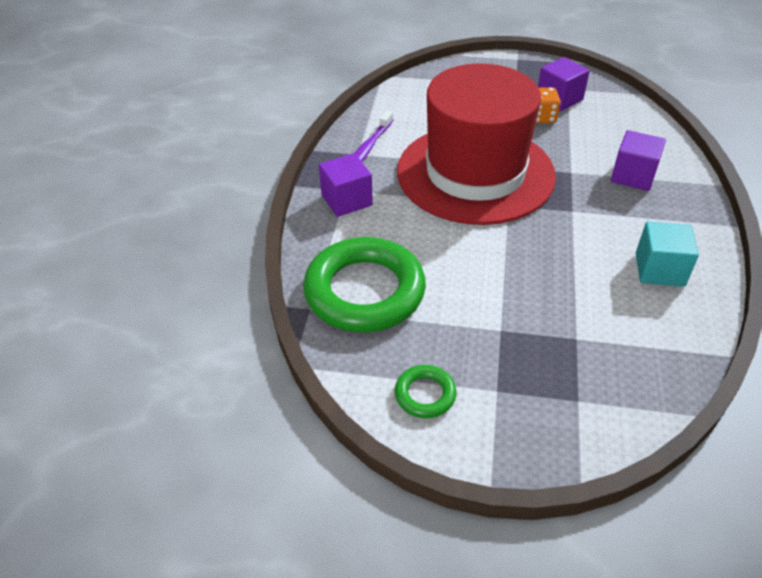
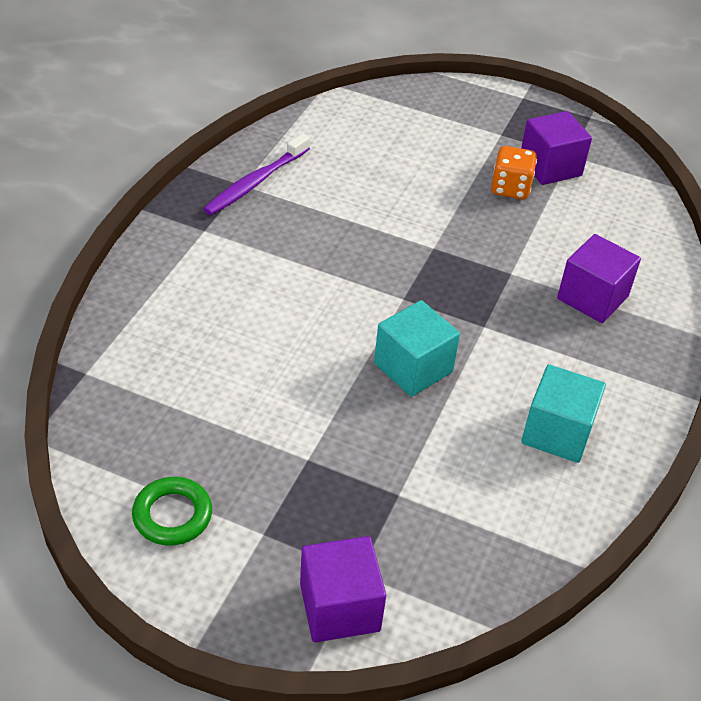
camera: 10 degrees right, 0 degrees up
green ring [303,237,426,332] -> none
purple cube [319,153,373,217] -> purple cube moved to [300,536,386,643]
red hat [397,63,556,225] -> none
none -> turquoise cube [374,300,460,397]

